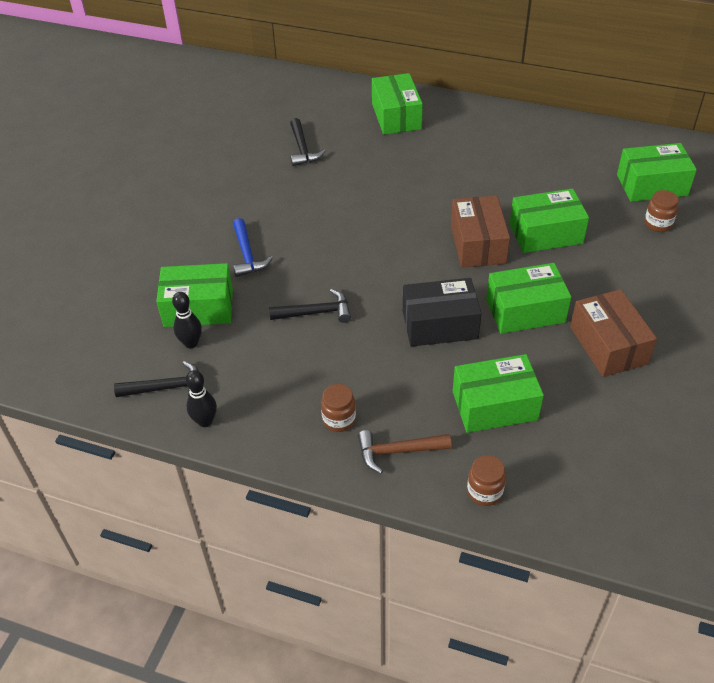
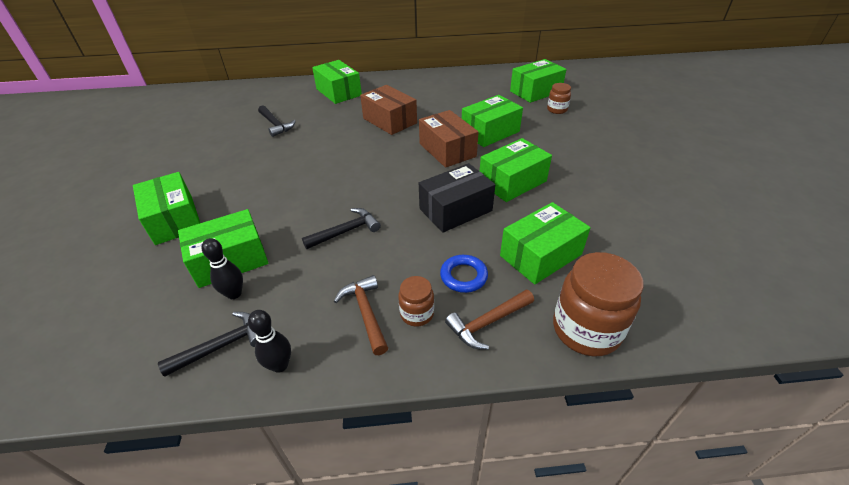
camera: 25 degrees left, 5 degrees down
blue hammer [233,218,273,277] -> none
brown jar [467,455,506,506] -> brown jar [553,252,644,356], size x1.91
brown box [570,289,657,377] -> brown box moved to [360,85,417,135]
none -> green box [133,172,200,245]
none -> brown hammer [334,275,388,355]
none -> blue ring [440,255,488,293]

